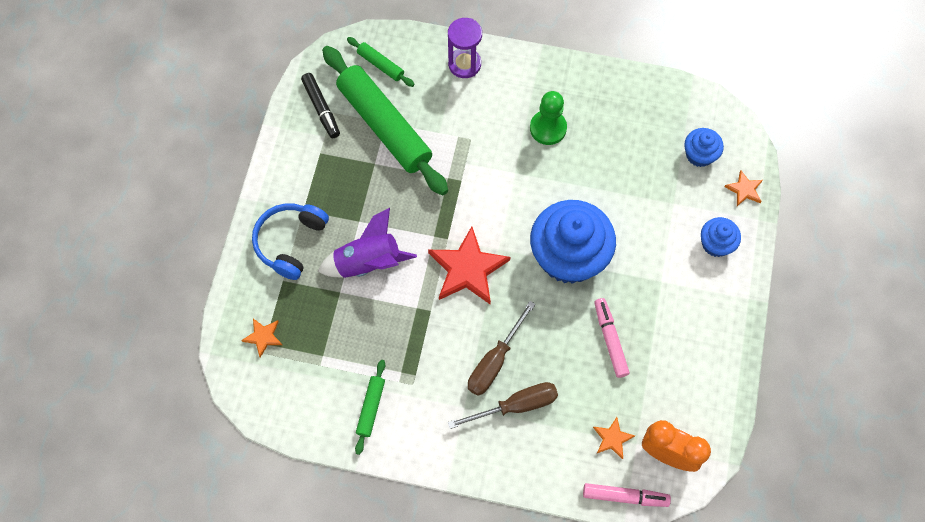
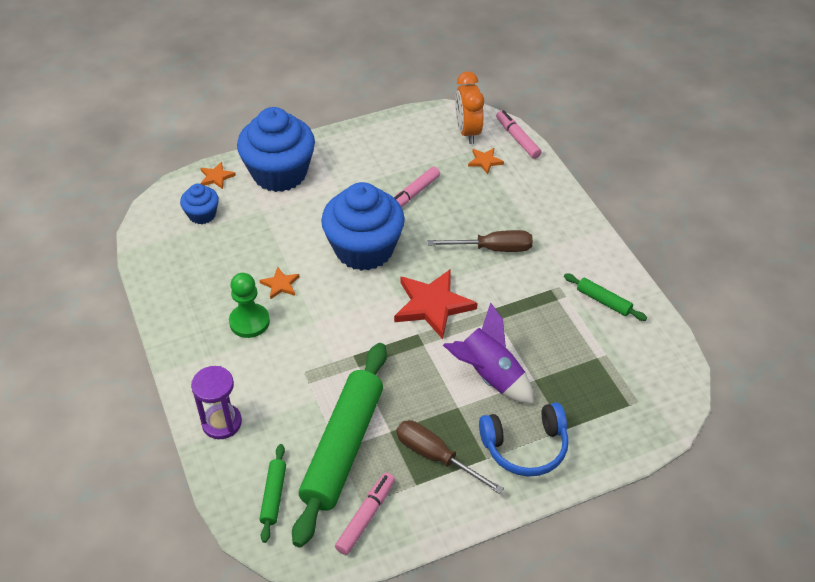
camera: 125 degrees left, 20 degrees down
orange star [241,319,282,357] -> orange star moved to [260,267,300,300]
black marker [301,73,340,138] -> pink marker [335,473,395,555]
green rolling pin [355,360,386,455] -> green rolling pin turned 60 degrees clockwise [564,273,647,321]
brown screwdriver [448,382,558,429] -> brown screwdriver moved to [396,420,504,494]
blue cupcake [701,217,741,257] -> blue cupcake [237,107,315,192], size x2.08

